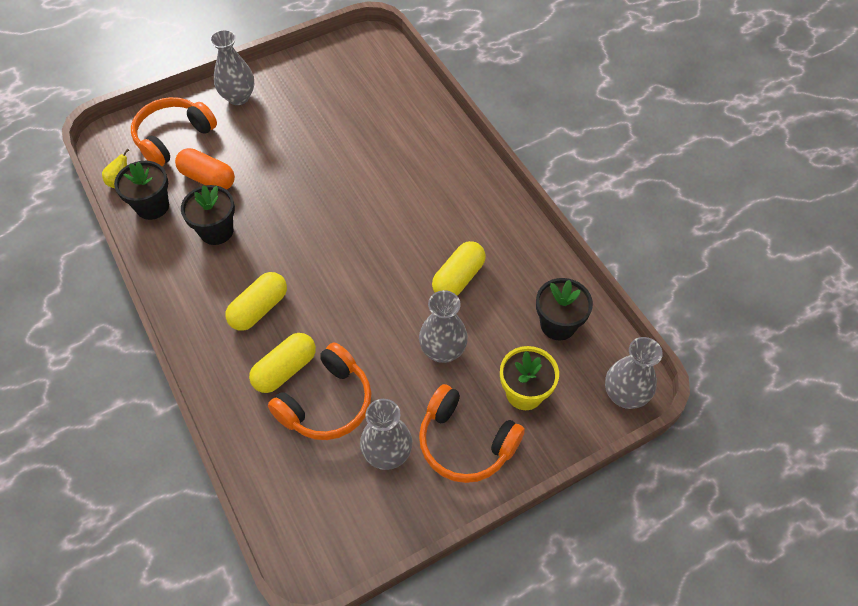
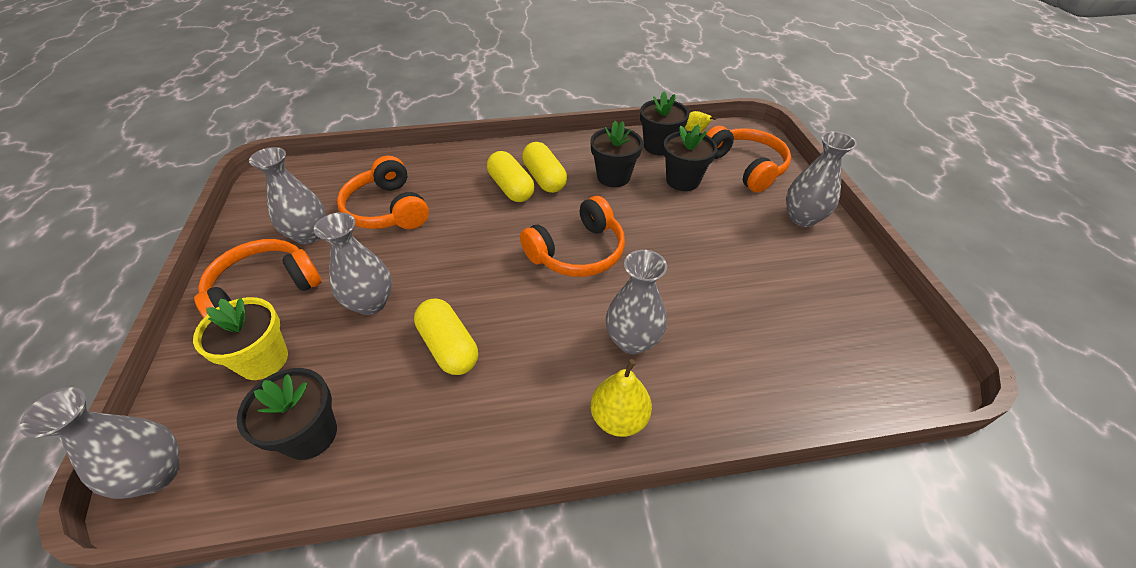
camera: 110 degrees right, 10 degrees down
orange capsule [175,148,235,190] -> black flower pot [663,125,717,191]
yellow capsule [249,333,316,393] -> yellow capsule moved to [522,142,567,193]
none -> orange headphones [520,196,625,277]
none -> yellow pear [591,359,652,437]
none -> grey vase [606,250,667,354]

